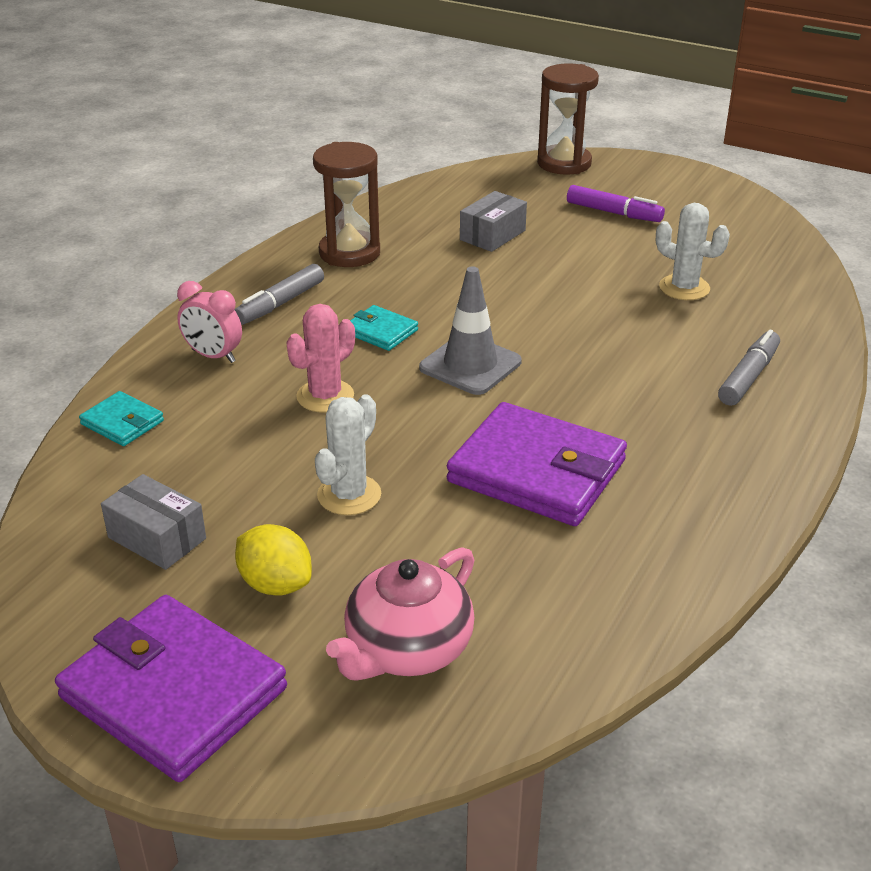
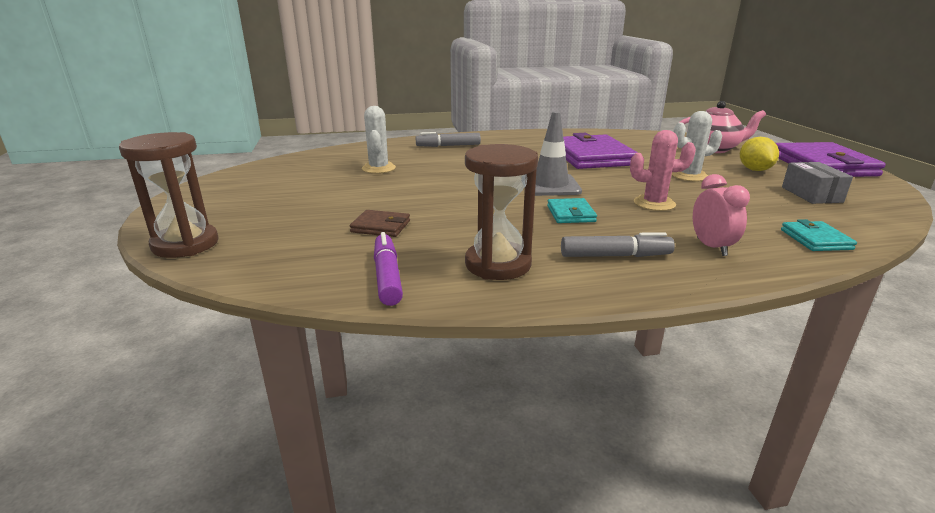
camera: 130 degrees left, 10 degrees down
grey box [460,191,527,252] -> brown wallet [350,210,410,237]
purple marker [567,185,665,222] -> purple marker moved to [374,232,403,306]

